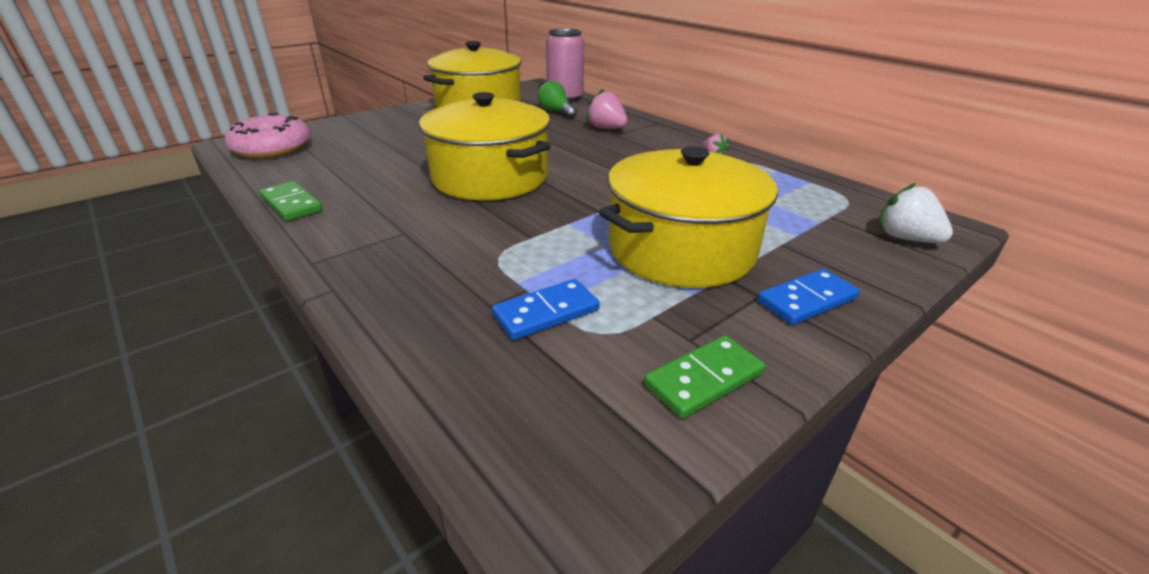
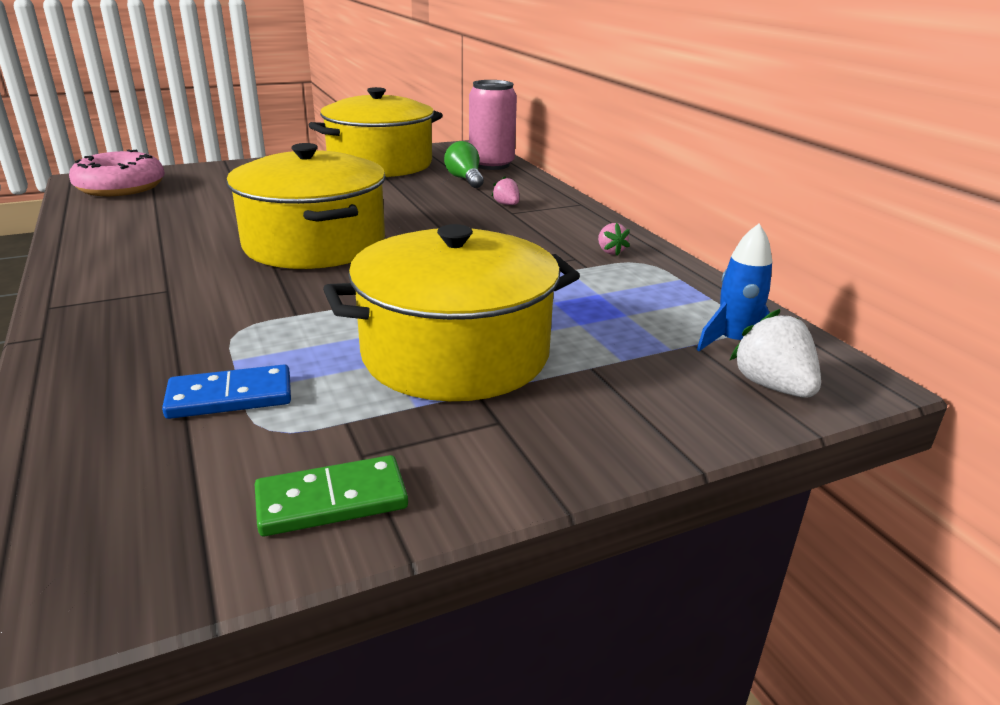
camera: 15 degrees right, 5 degrees down
green domino [260,181,322,221] -> none
pink strawberry [586,89,628,129] -> pink strawberry [492,176,519,205], size x0.58
blue domino [757,269,860,325] -> none
none -> blue rocket [697,224,772,351]

